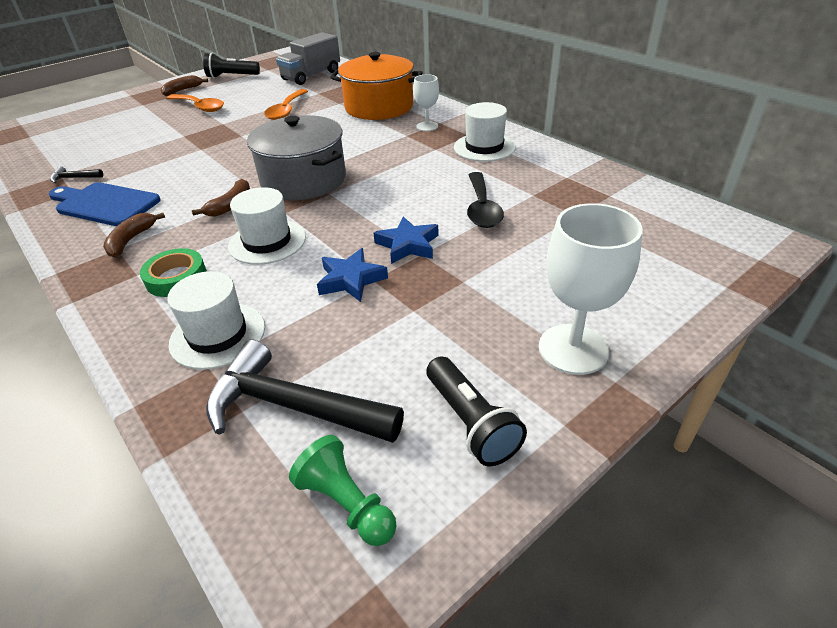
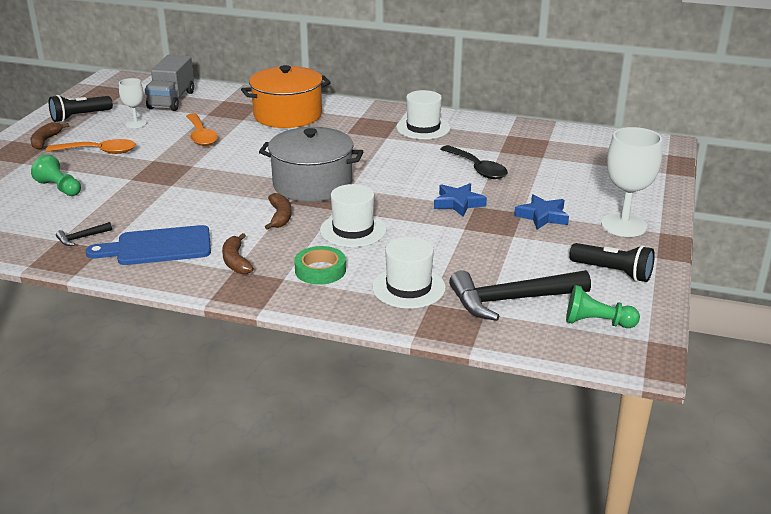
camera: 35 degrees left, 10 degrees down
blue star [317,248,388,302] -> blue star moved to [514,194,569,230]
white goblet [413,74,439,131] -> white goblet moved to [119,78,147,128]
none -> green pawn [31,154,81,196]

